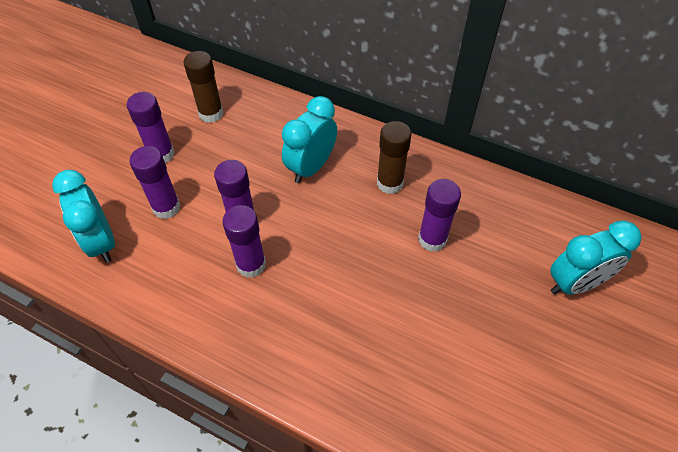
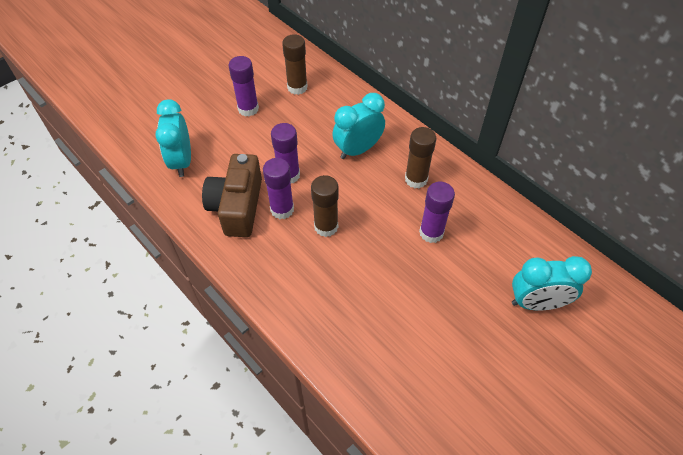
camera: 20 degrees right, 0 degrees up
purple glue stick [129,146,181,219] -> none
none -> brown camera [202,154,262,237]
none -> brown glue stick [311,175,339,237]

